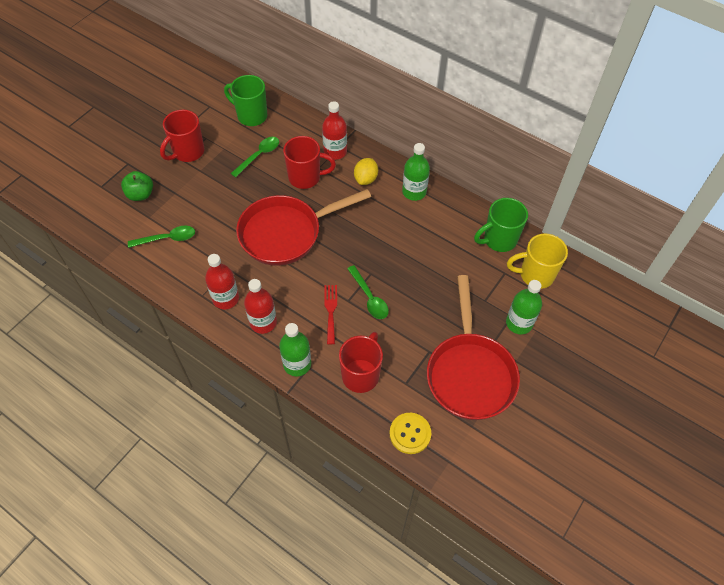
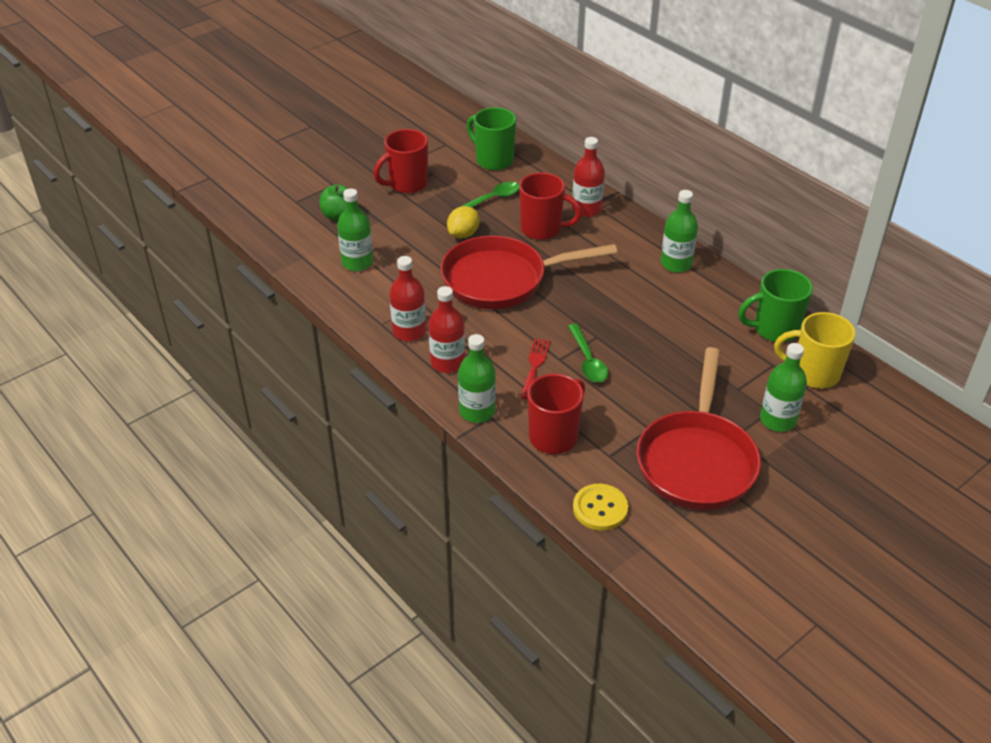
camera: 15 degrees right, 15 degrees down
green spoon [128,226,195,248] -> green bottle [337,189,373,271]
yellow lemon [354,158,378,185] -> yellow lemon moved to [447,206,480,238]

